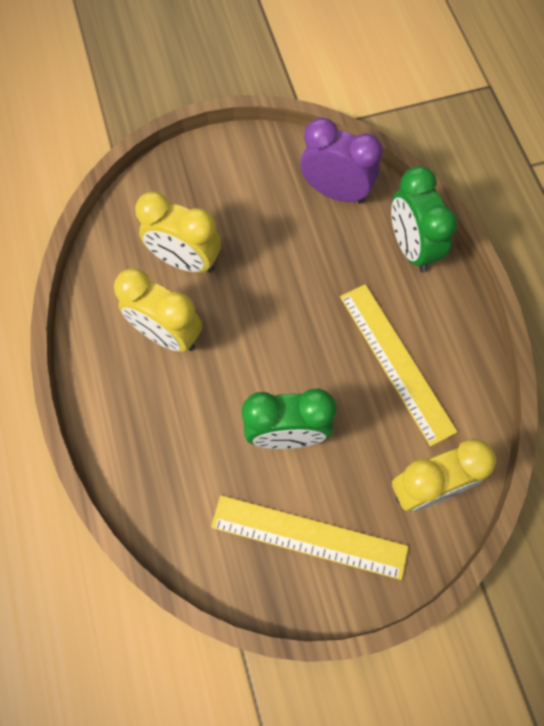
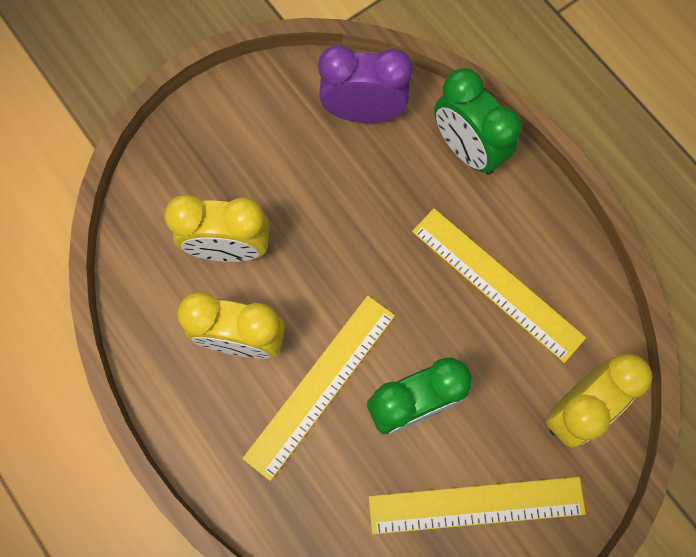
camera: 20 degrees left, 5 degrees up
none -> yellow ruler [242,296,395,481]

